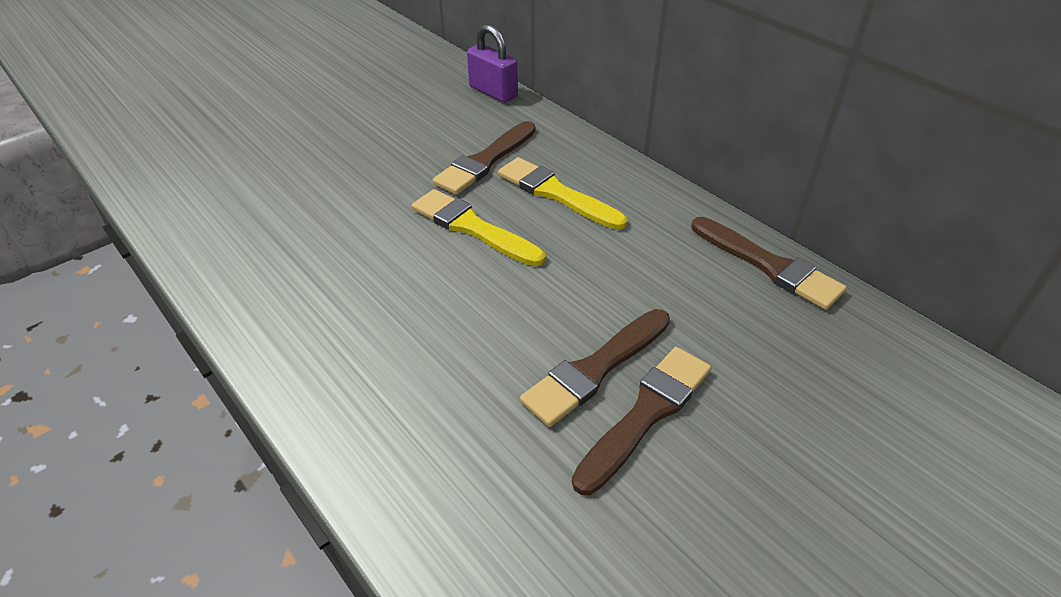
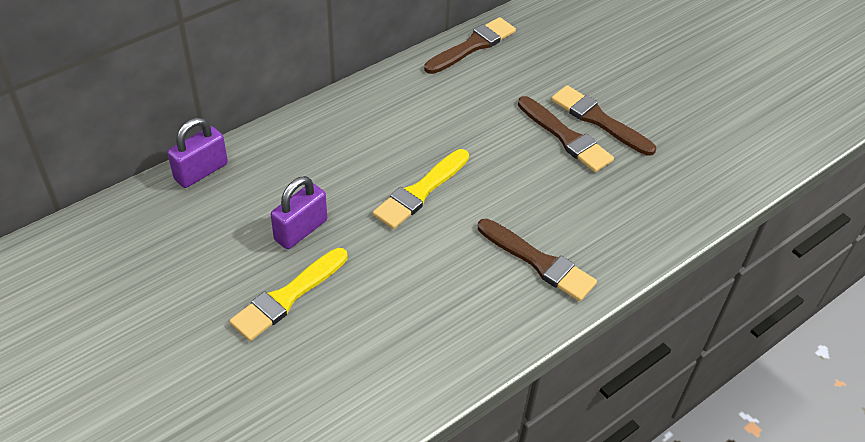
camera: 90 degrees left, 5 degrees up
brown brush [433,121,535,195] -> brown brush moved to [478,218,597,301]
yellow brush [498,157,627,230] -> yellow brush moved to [230,248,348,341]
none -> purple padlock [271,176,327,249]

